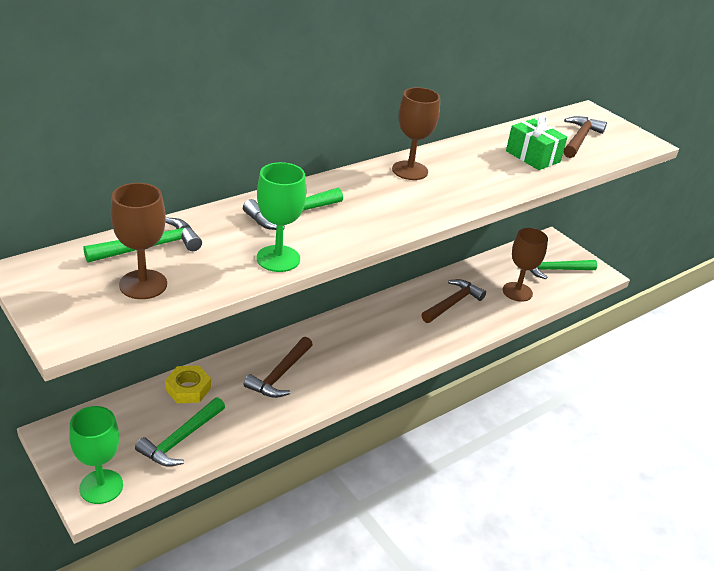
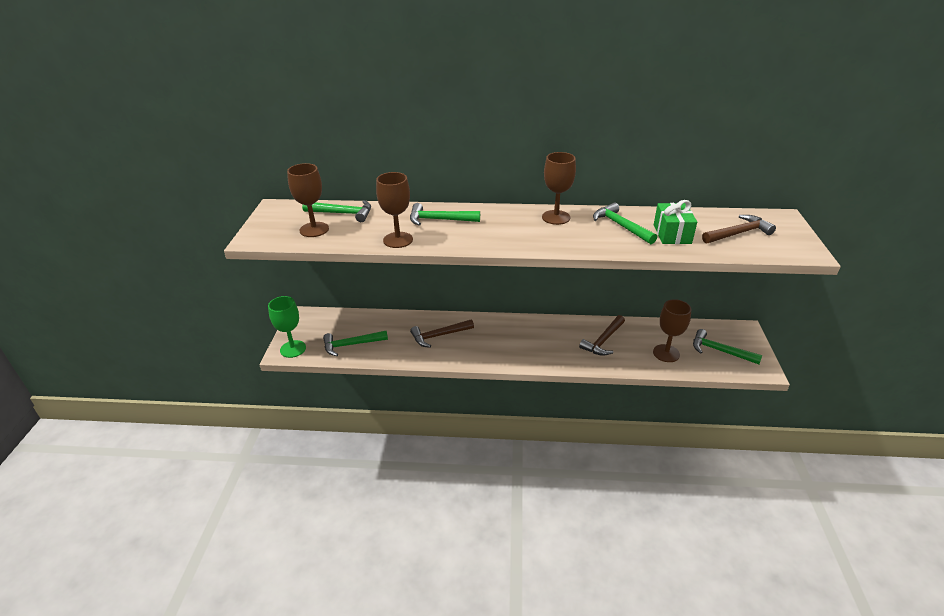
camera: 45 degrees right, 0 degrees up
yellow nut [165,365,211,403] -> none
green goblet [256,162,306,272] -> brown goblet [376,172,413,248]
brown hammer [421,279,486,323] -> brown hammer turned 135 degrees clockwise [579,315,625,356]
none -> green hammer [593,203,657,244]

